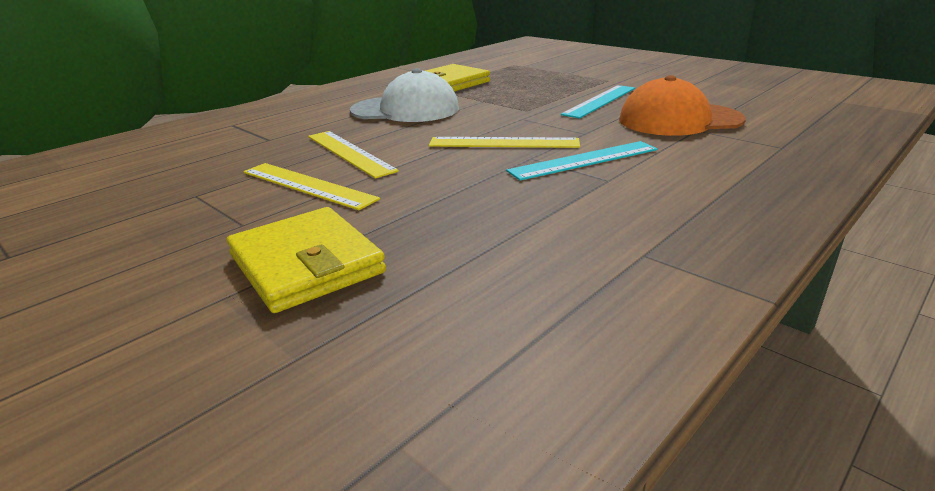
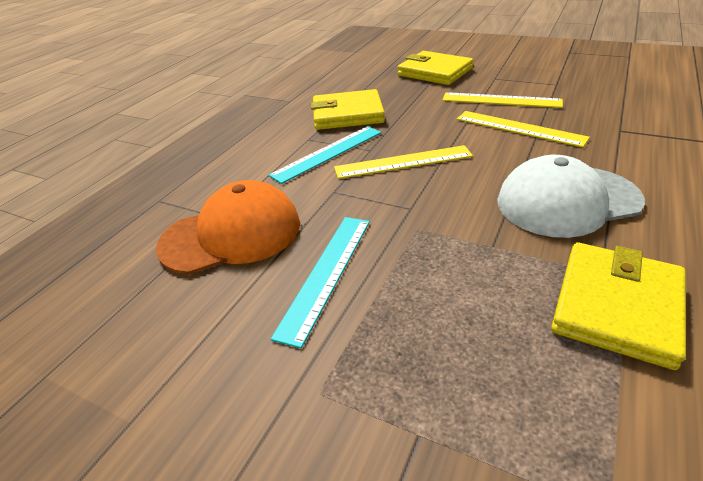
camera: 165 degrees right, 10 degrees up
none -> yellow wallet [311,89,385,130]

